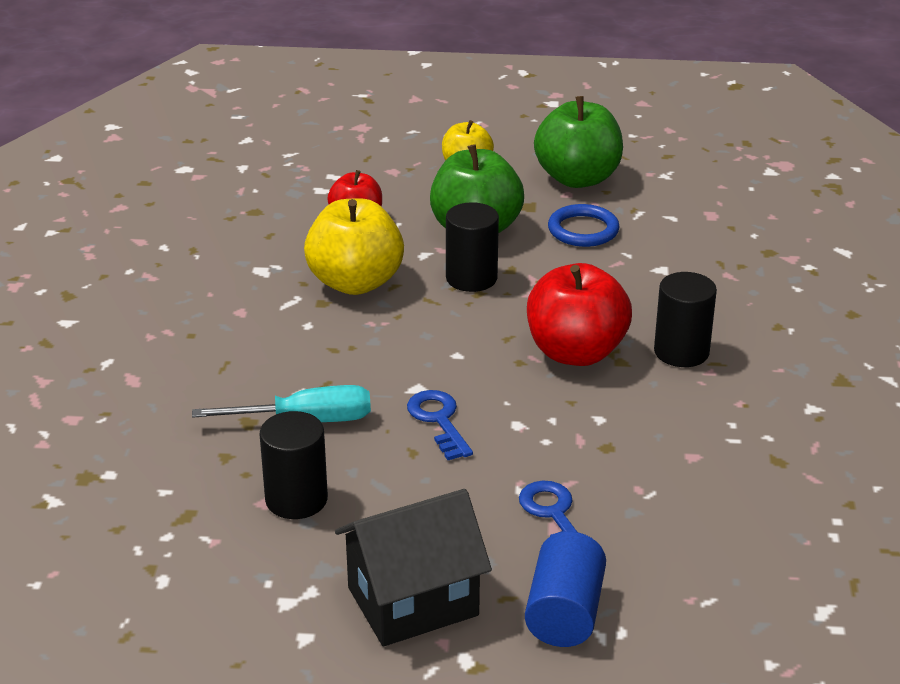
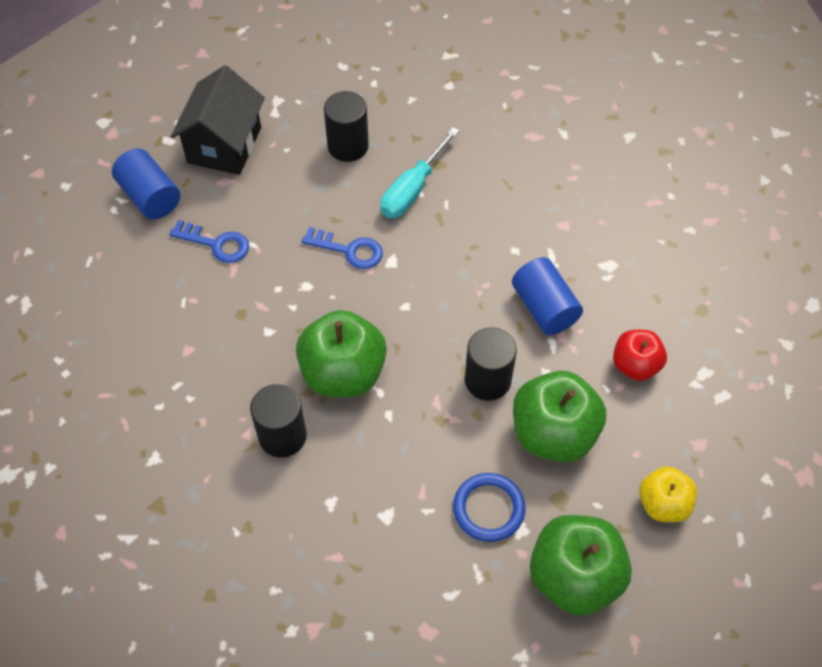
camera: 130 degrees right, 25 degrees up
yellow apple [304,198,404,295] -> blue cylinder [512,257,583,335]
red apple [527,263,632,366] -> green apple [296,310,387,398]

